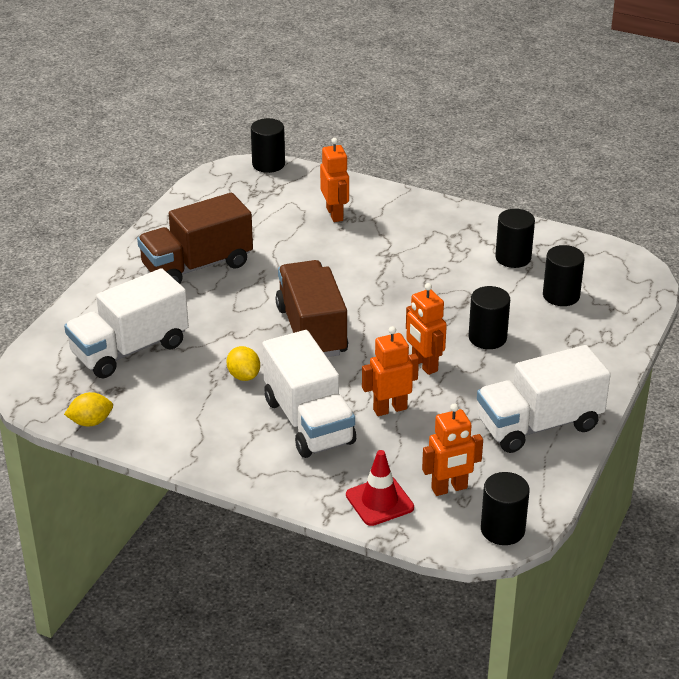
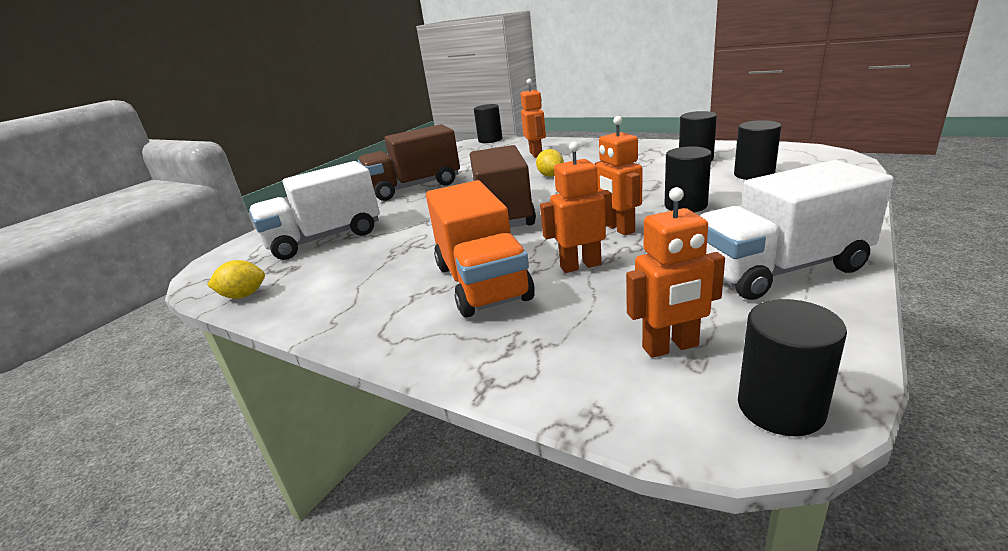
camera: 10 degrees right, 10 degrees down
yellow lemon [227,346,260,381] -> yellow lemon moved to [536,149,564,177]
white truck [262,330,356,458] -> orange truck [426,180,535,318]
red traffic cone [346,450,414,526] -> none

